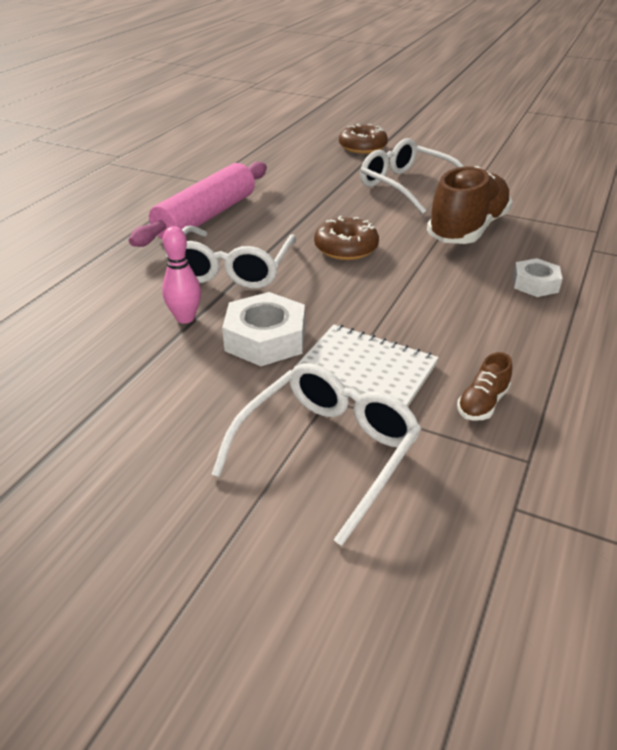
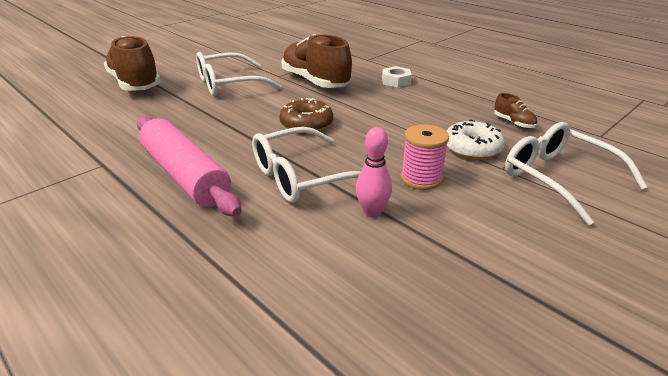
camera: 70 degrees left, 5 degrees down
white glasses [166,226,296,289] -> white glasses turned 120 degrees clockwise [252,127,361,203]
white nut [222,292,305,366] -> pink spool [401,124,449,190]
white notebook [295,324,439,407] -> white donut [447,119,505,160]
brown donut [339,123,388,154] -> brown shoe [104,36,161,91]

